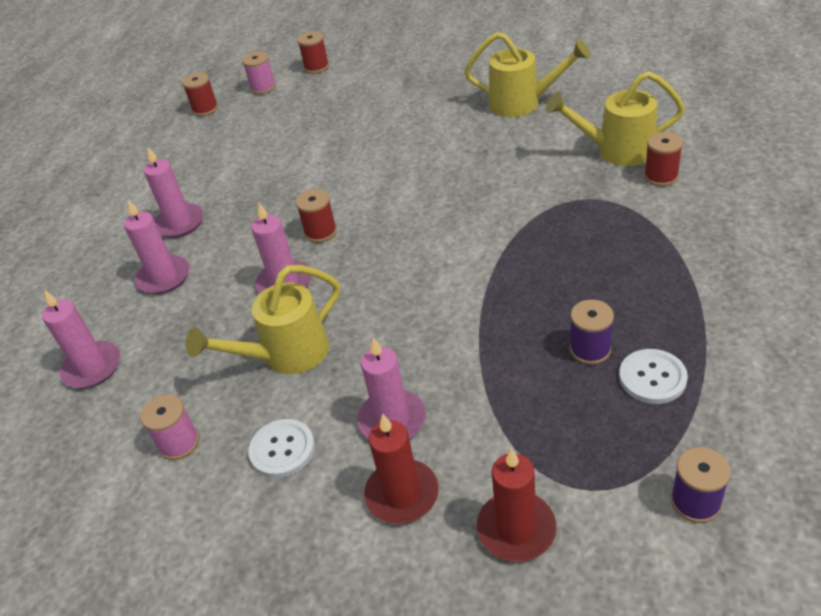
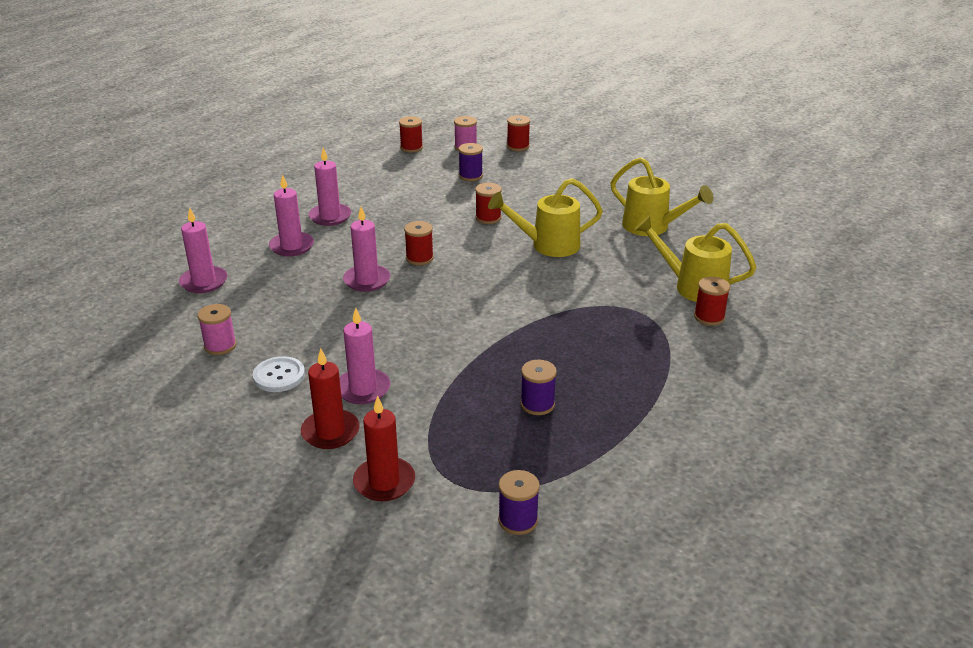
camera: 20 degrees right, 10 degrees down
yellow watering can [186,265,340,374] -> yellow watering can moved to [488,178,603,257]
white button [619,349,688,404] -> none
none -> purple spool [458,143,483,181]
none -> red spool [475,183,502,224]

